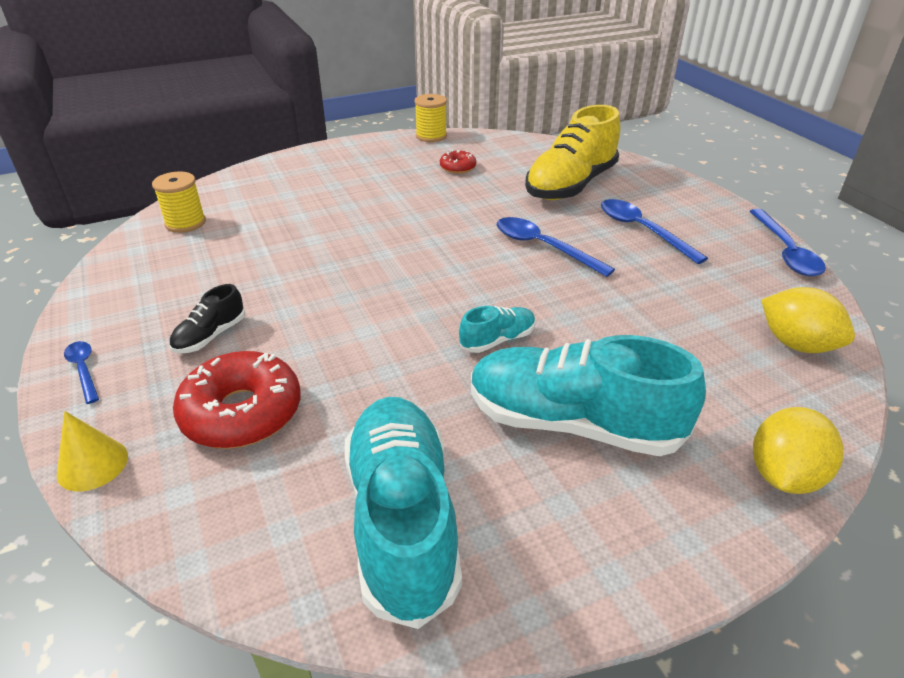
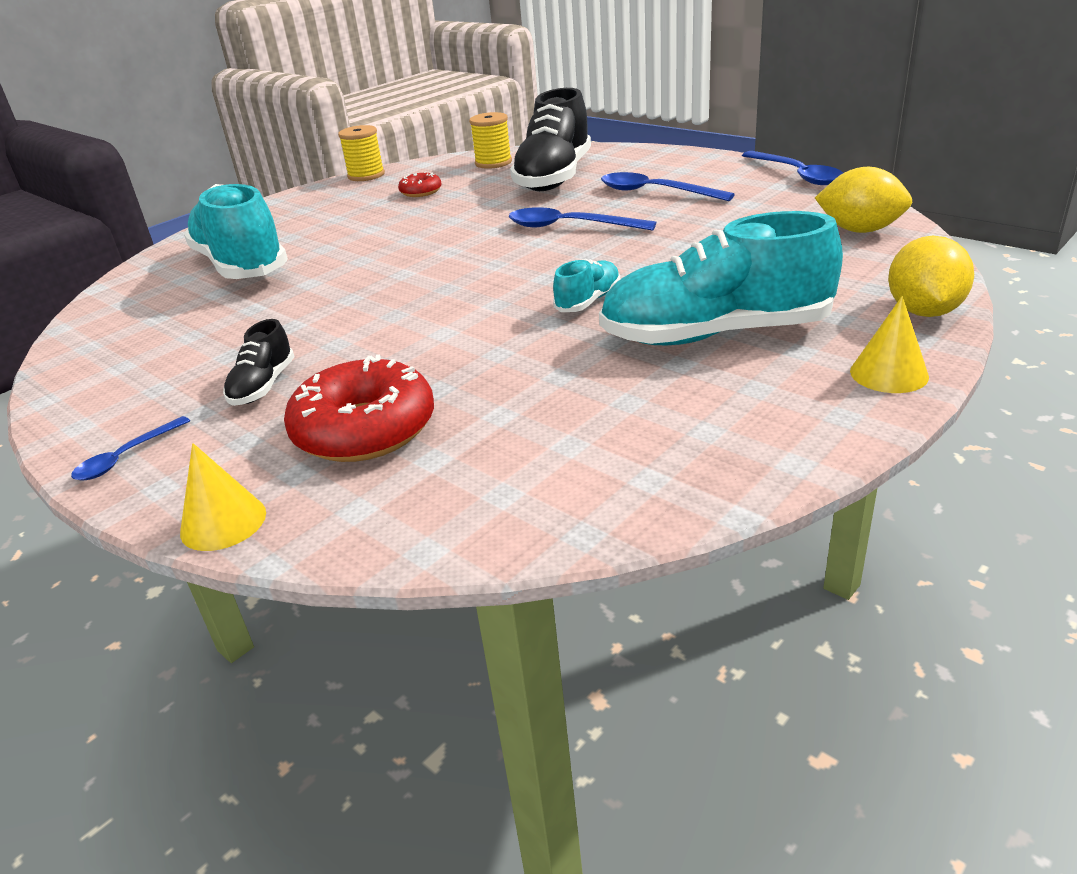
camera: 20 degrees left, 5 degrees down
blue spoon [64,341,99,404] -> blue spoon turned 90 degrees counterclockwise [71,416,190,481]
yellow spool [152,171,206,233] -> yellow spool moved to [469,112,512,169]
turquoise shoe [345,397,462,629] -> turquoise shoe moved to [184,184,288,279]
yellow shoe [525,105,620,200] -> black shoe [510,88,591,191]
none -> yellow cone [850,296,929,393]

